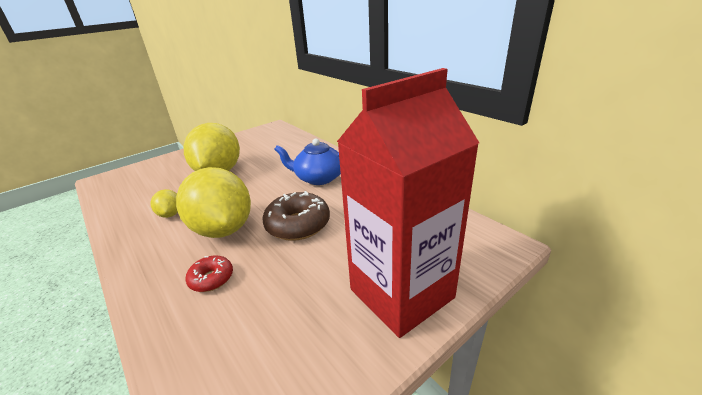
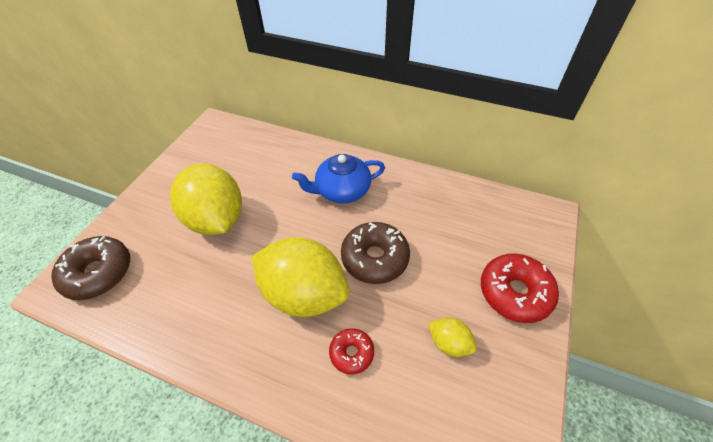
camera: 30 degrees left, 20 degrees up
yellow lemon [150,189,178,218] -> yellow lemon moved to [428,318,477,357]
red carton [337,68,479,338] -> red donut [481,253,559,323]
none -> brown donut [51,236,130,300]

